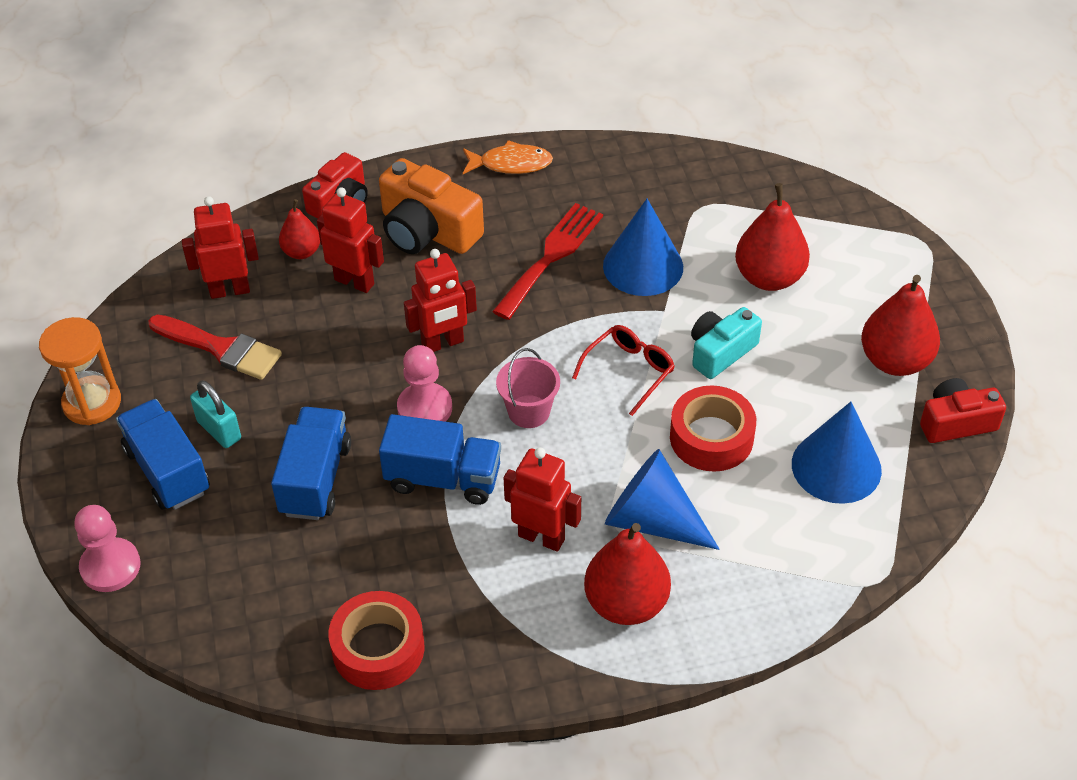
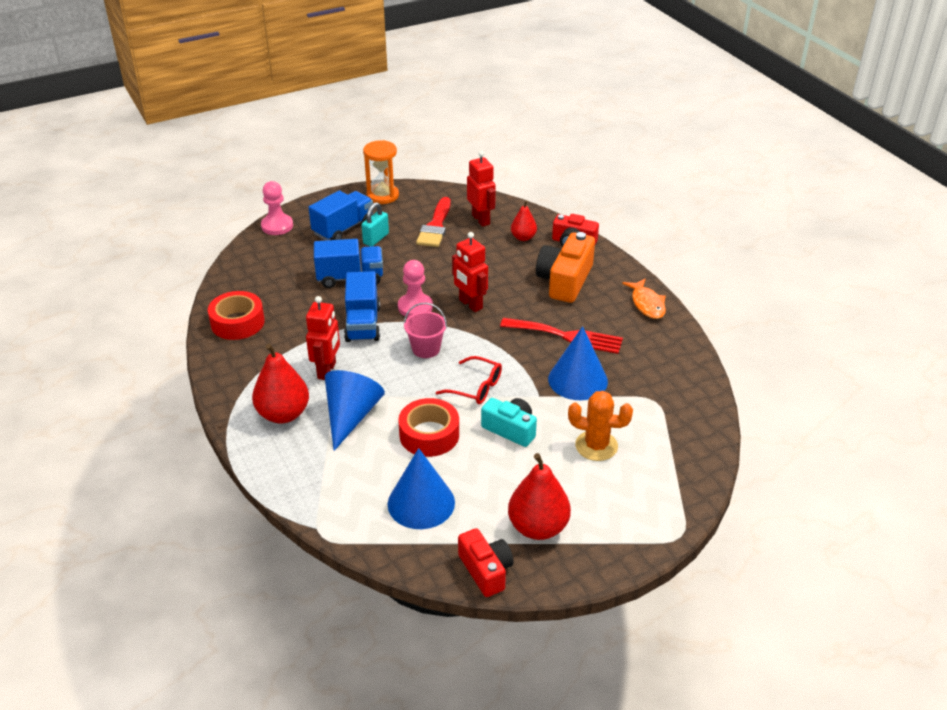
camera: 75 degrees right, 10 degrees down
red robot [317,187,384,293] -> none
red pear [735,183,810,291] -> orange cactus [568,391,633,461]

